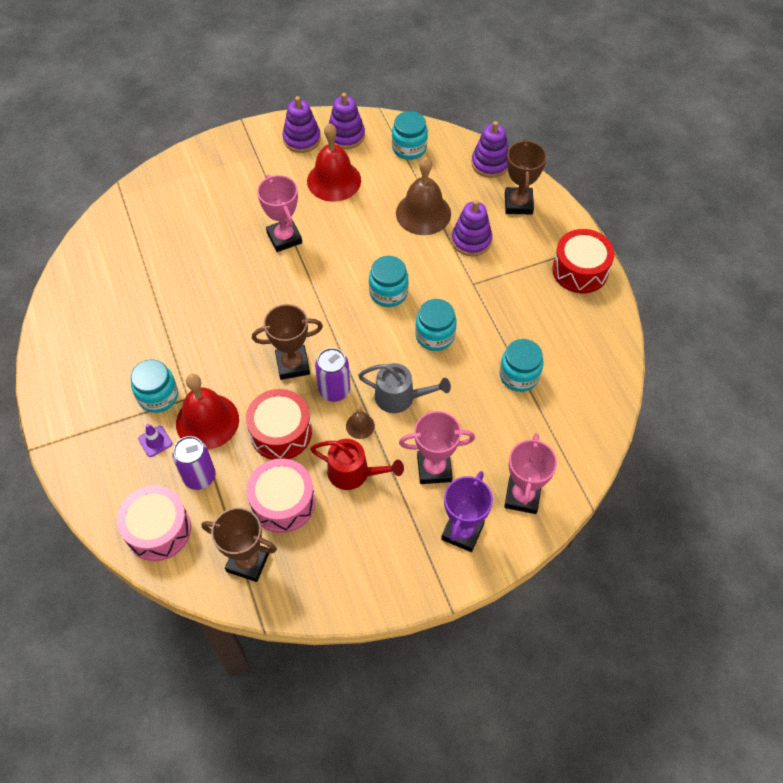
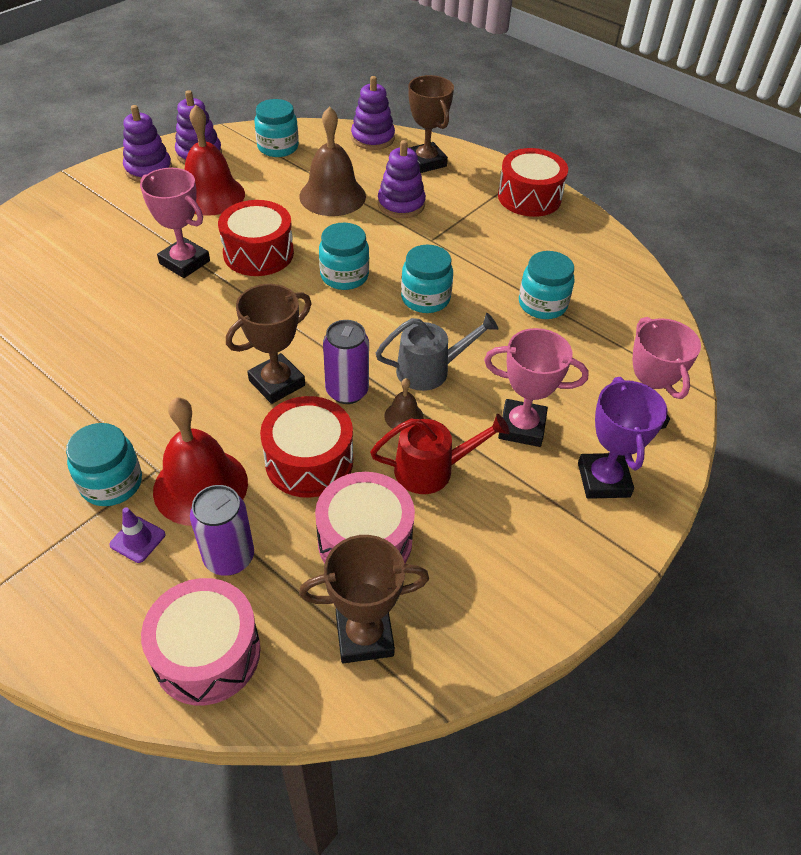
camera: 30 degrees left, 10 degrees down
pink trophy [399,411,475,484] -> pink trophy turned 45 degrees clockwise [484,328,589,447]
none -> red drum [218,200,294,276]

